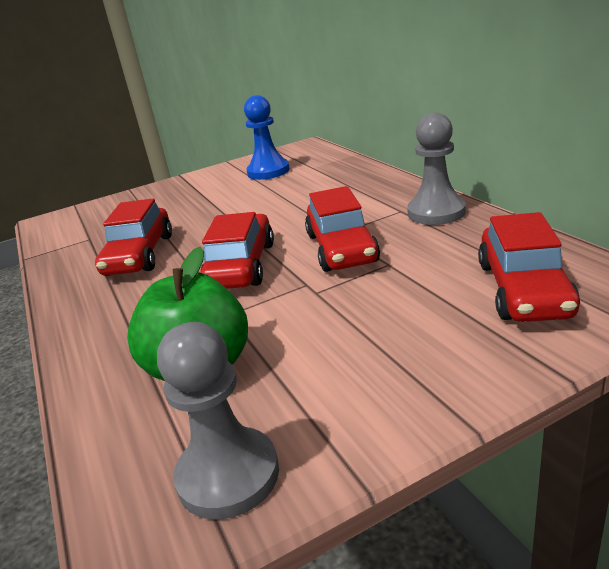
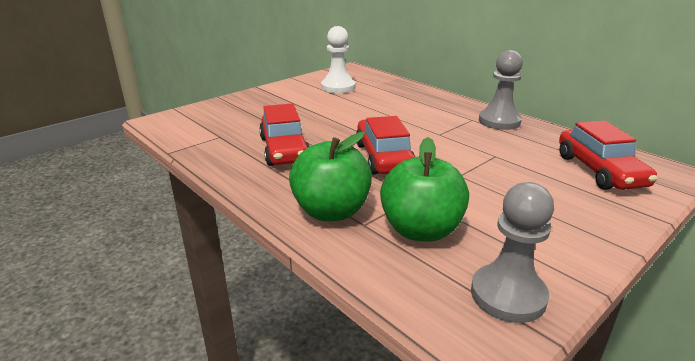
camera: 20 degrees left, 0 degrees up
blue pawn [244,95,290,180] -> white pawn [321,26,355,93]
red car [305,186,380,272] -> none
none -> green apple [289,132,372,221]

